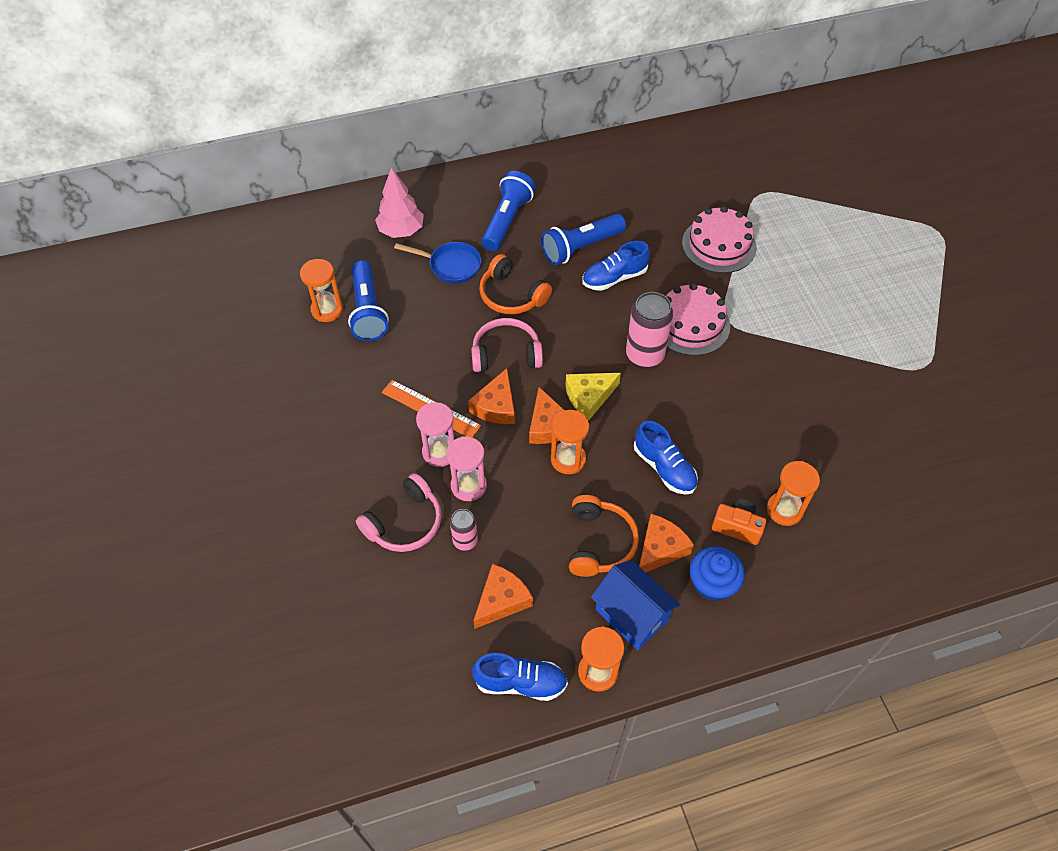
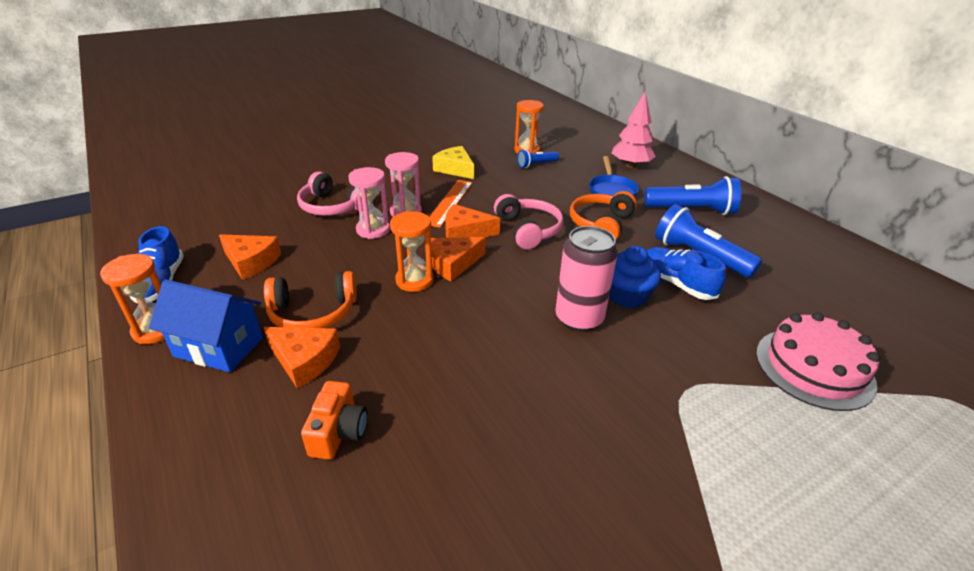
camera: 75 degrees right, 20 degrees down
blue flashlight [348,260,389,341] -> blue flashlight [517,149,559,168], size x0.55
pink can [450,509,478,551] -> none
yellow cheese [565,373,621,420] -> yellow cheese moved to [432,146,474,179]
blue house [591,560,681,650] -> blue house turned 75 degrees clockwise [149,279,263,372]
blue shoe [634,421,698,495] -> none
pink cake [666,283,731,356] -> none
blue cupcake [690,546,745,601] -> blue cupcake moved to [609,246,661,308]
orange hourglass [767,461,820,526] -> none

